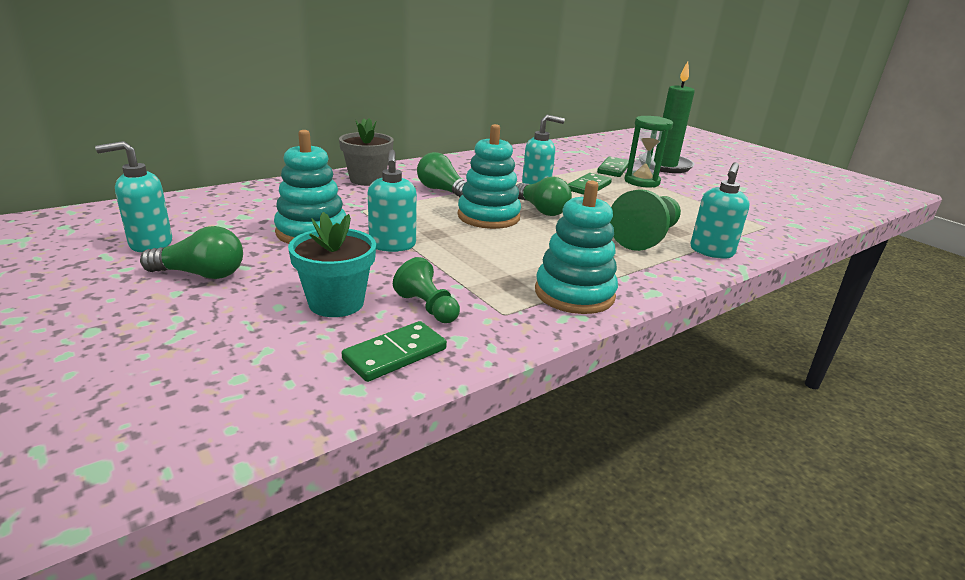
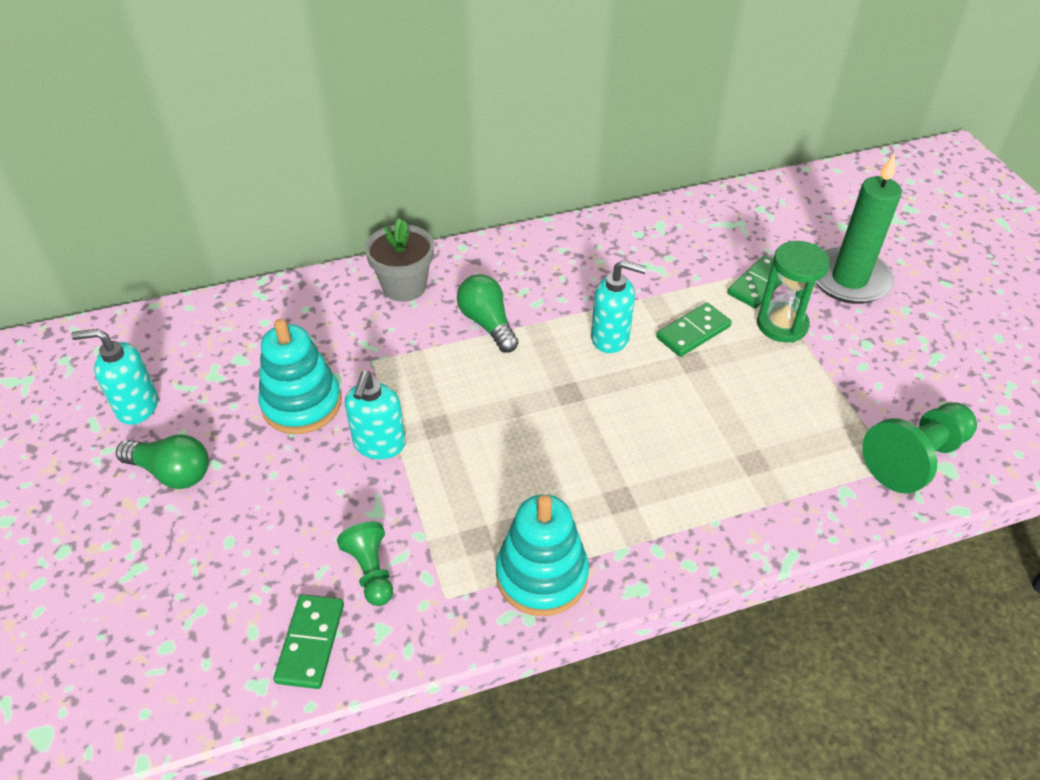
camera: 20 degrees right, 20 degrees up
turquoise flower pot [288,212,376,317] -> none
green domino [342,321,447,382] -> green domino turned 60 degrees counterclockwise [273,594,344,689]
turquoise stacking toy [458,124,521,229] -> none
green light bulb [516,177,572,216] -> none
green pawn [610,190,681,251] -> green pawn moved to [862,402,977,494]
turquoise soap dispenser [690,162,750,258] -> none

